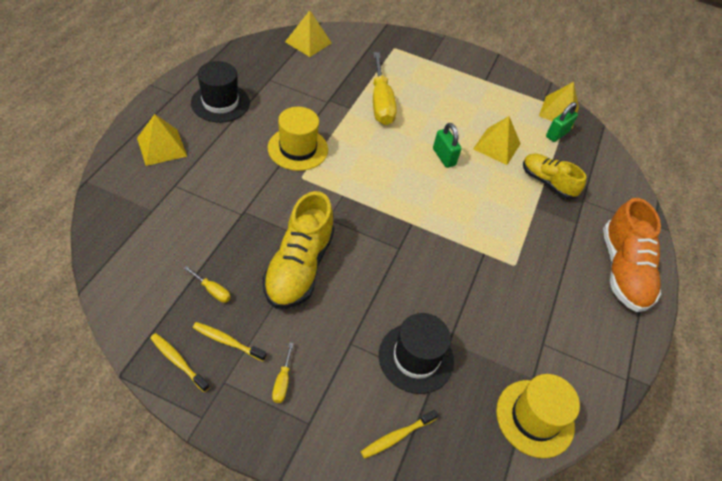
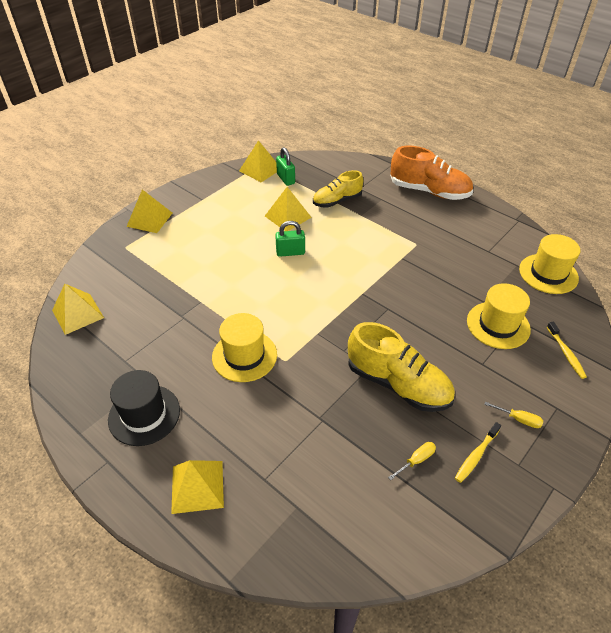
camera: 65 degrees left, 5 degrees down
yellow toothbrush [150,333,210,392] -> none
yellow screwdriver [373,52,397,125] -> none
black hat [379,313,454,394] -> yellow hat [467,283,531,349]
none -> yellow pyramid [126,190,172,233]

